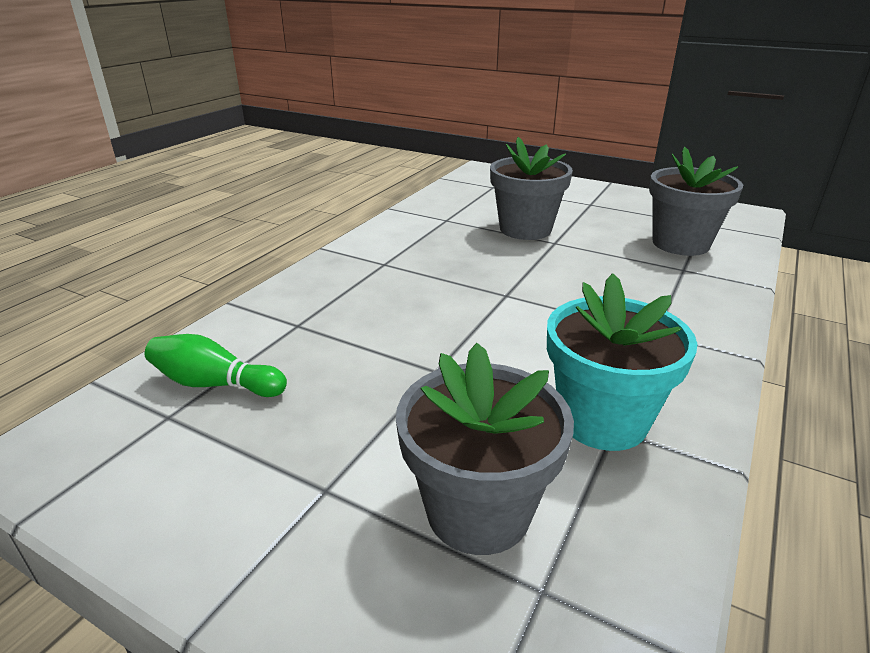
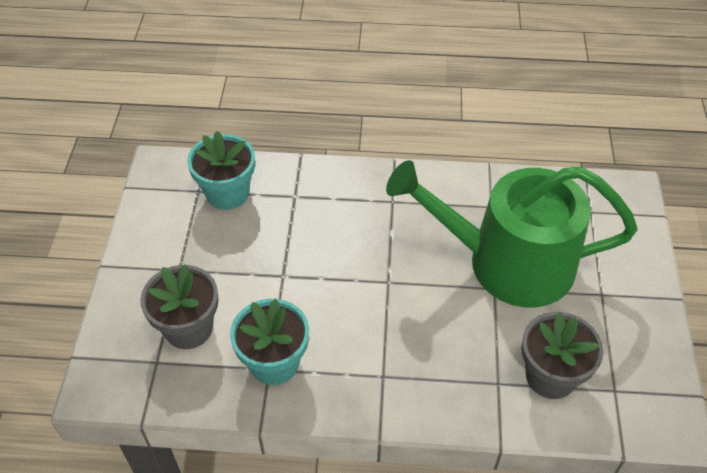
camera: 65 degrees right, 20 degrees up
green bowling pin [145,334,287,397] -> turquoise flower pot [187,131,255,210]
grey flower pot [490,137,573,240] -> green watering can [386,160,638,307]

